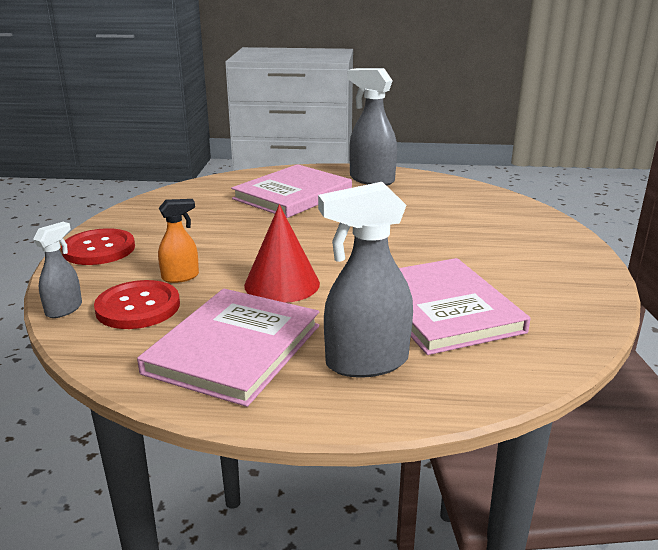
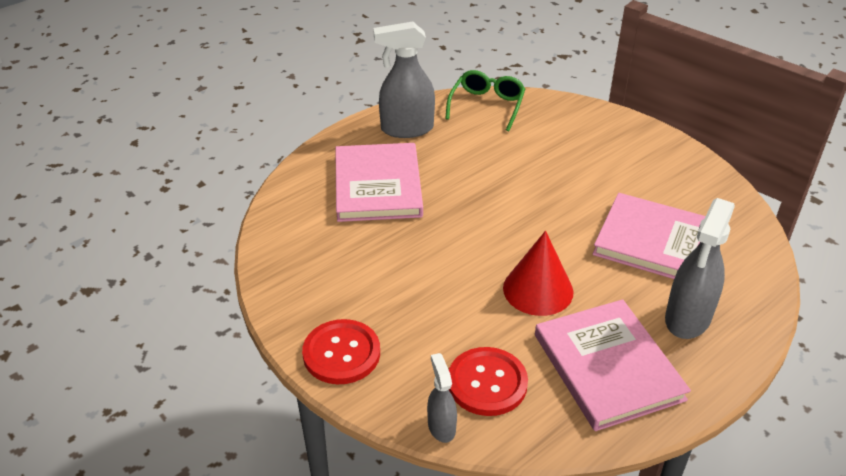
camera: 45 degrees left, 15 degrees up
orange spray bottle [158,199,199,283] -> none
none -> green glasses [445,70,525,131]

